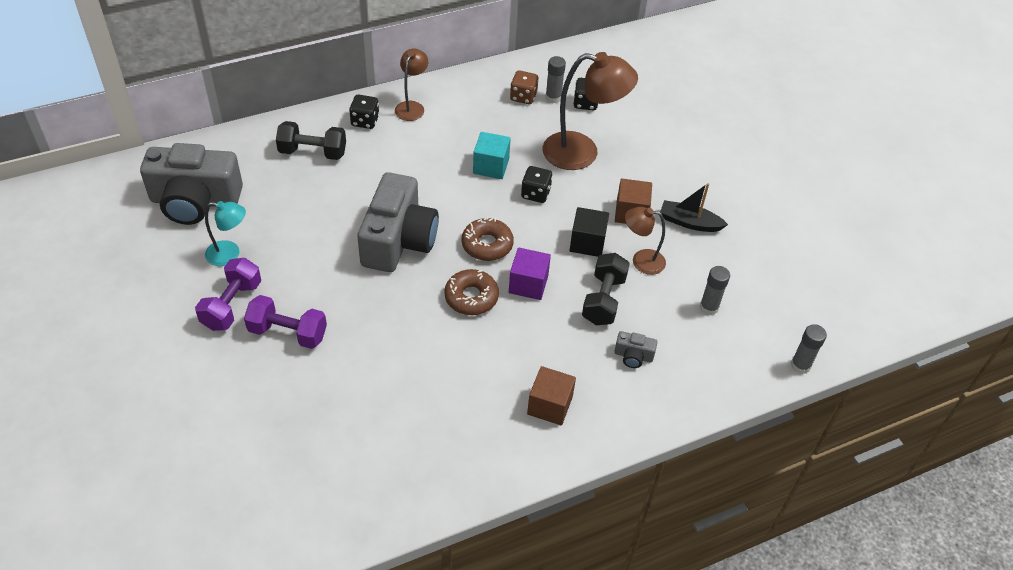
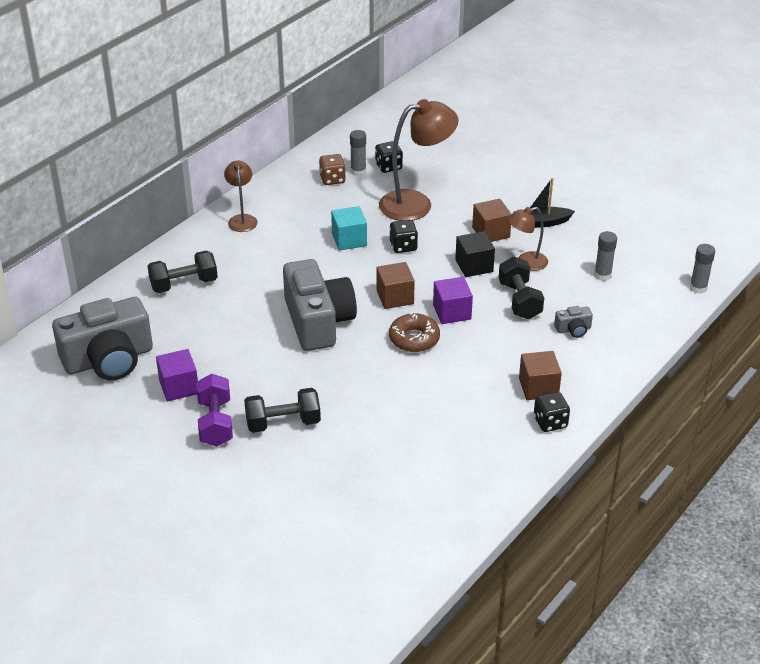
camera: 25 degrees left, 10 degrees down
turquoise lamp [205,201,246,266] -> purple cube [156,349,198,402]
purple dumbbell [244,295,327,349] -> black dumbbell [244,388,321,433]
black dice [349,95,379,129] -> black dice moved to [534,392,570,432]
brown donut [462,218,514,261] -> brown cube [376,262,415,309]

